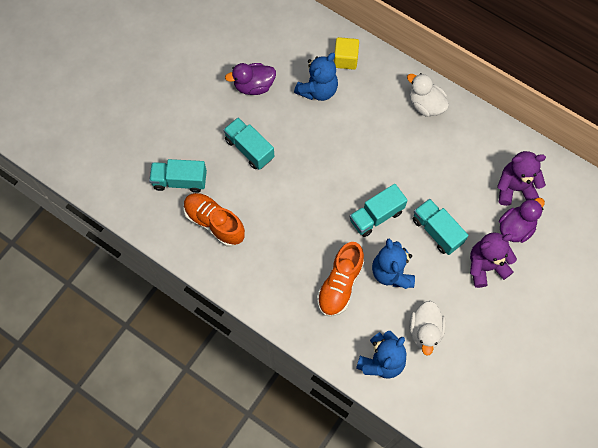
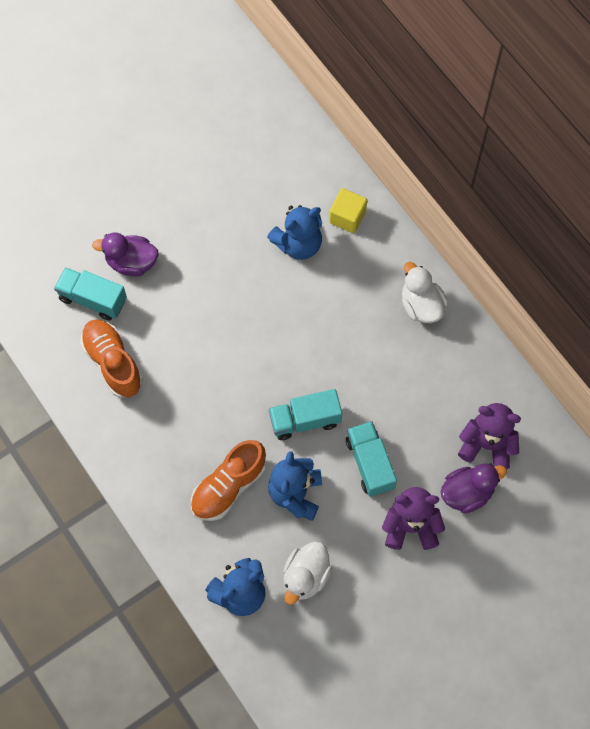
camera: 20 degrees right, 0 degrees up
turquoise truck [223,117,274,170] -> none
purple duck [225,63,276,95] -> purple duck moved to [92,233,159,276]

